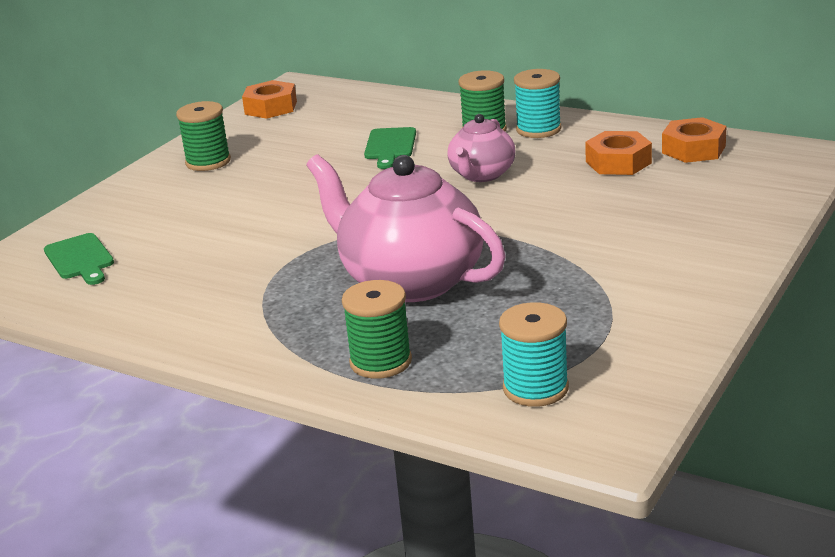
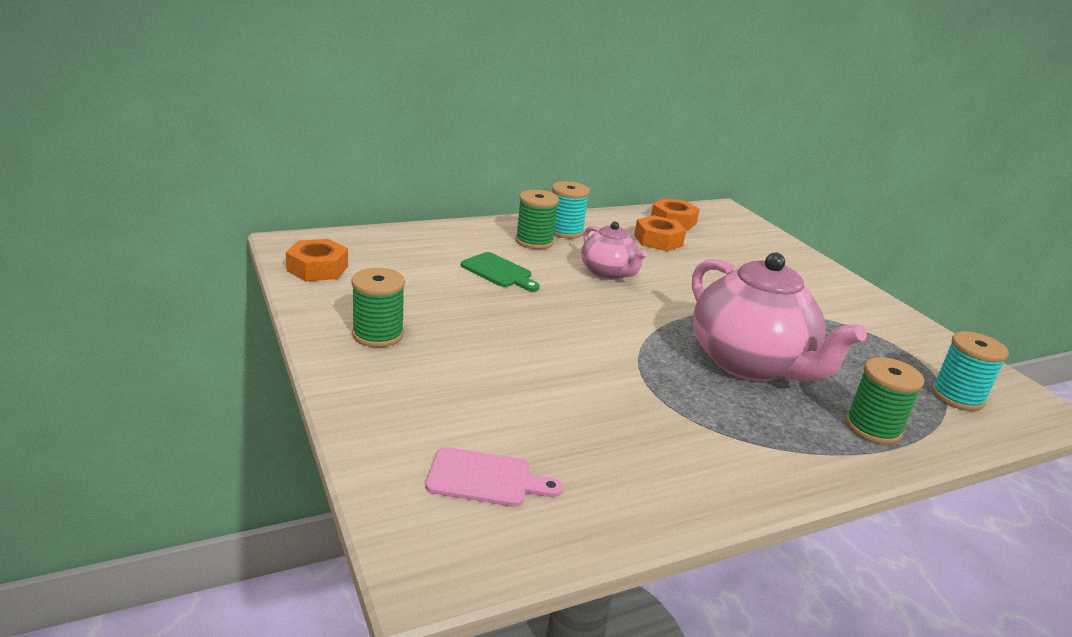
camera: 60 degrees left, 0 degrees up
green cutting board [44,233,114,285] -> pink cutting board [426,447,563,507]
pink teapot [306,154,506,302] -> pink teapot turned 105 degrees counterclockwise [692,253,867,381]

